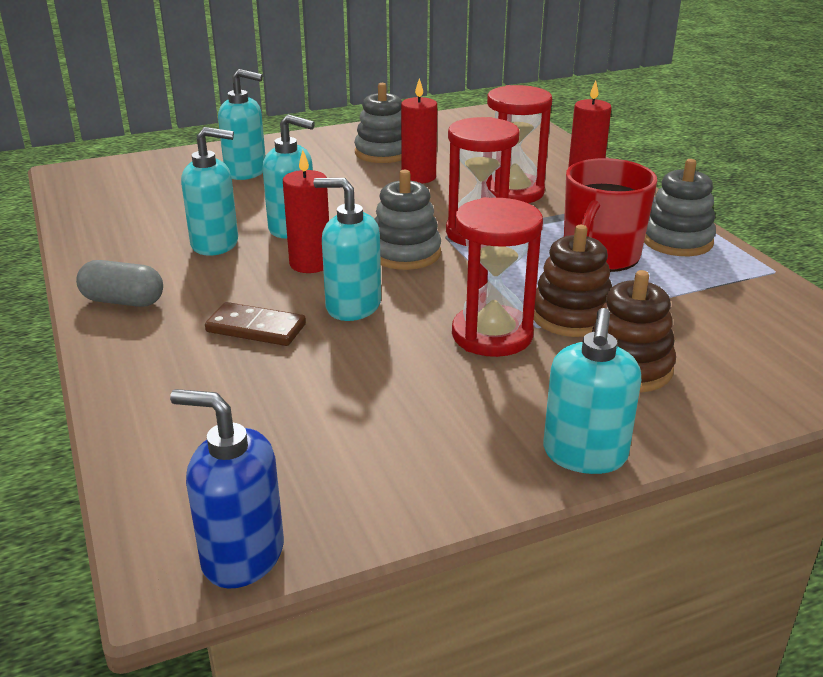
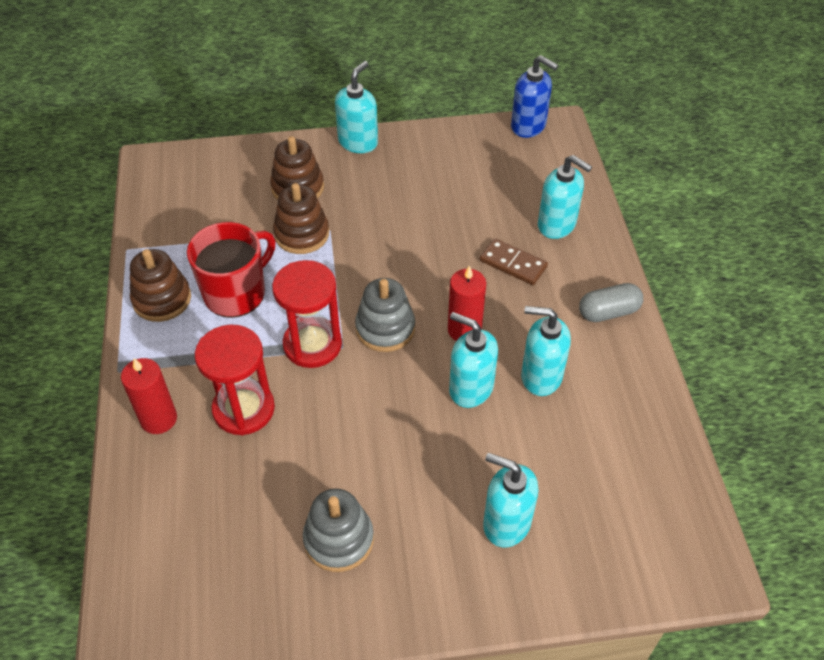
camera: 165 degrees left, 20 degrees up
grey capsule [76,260,163,307] -> grey capsule turned 45 degrees counterclockwise [579,283,643,322]
turquoise soap dispenser [314,178,381,321] -> turquoise soap dispenser moved to [538,155,592,239]
red candle [401,78,437,183] -> none
red hourglass [452,197,543,357] -> none
grey stacking toy [644,159,716,256] -> brown stacking toy [130,249,191,322]

